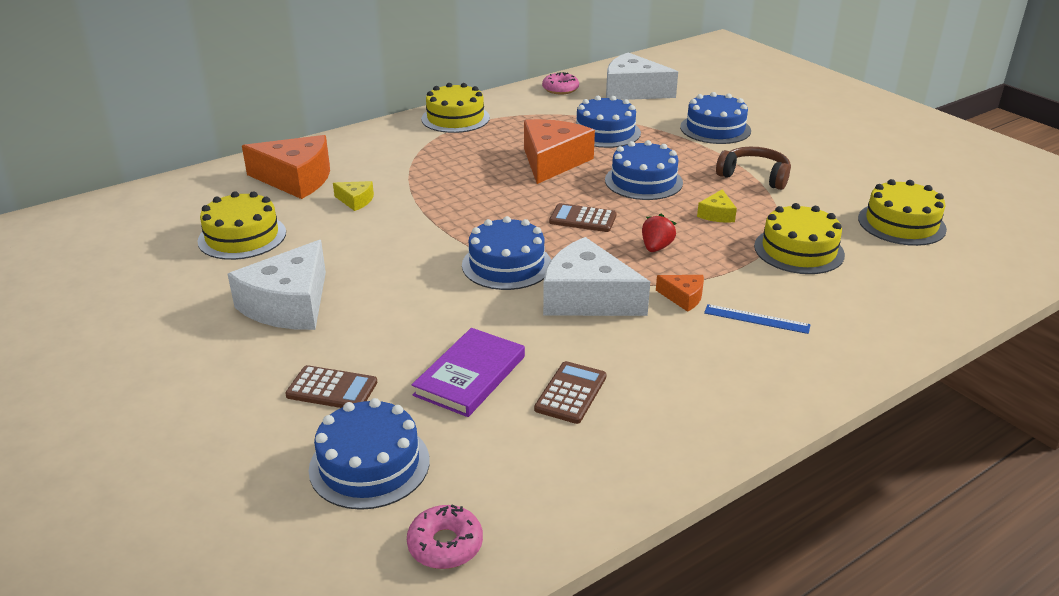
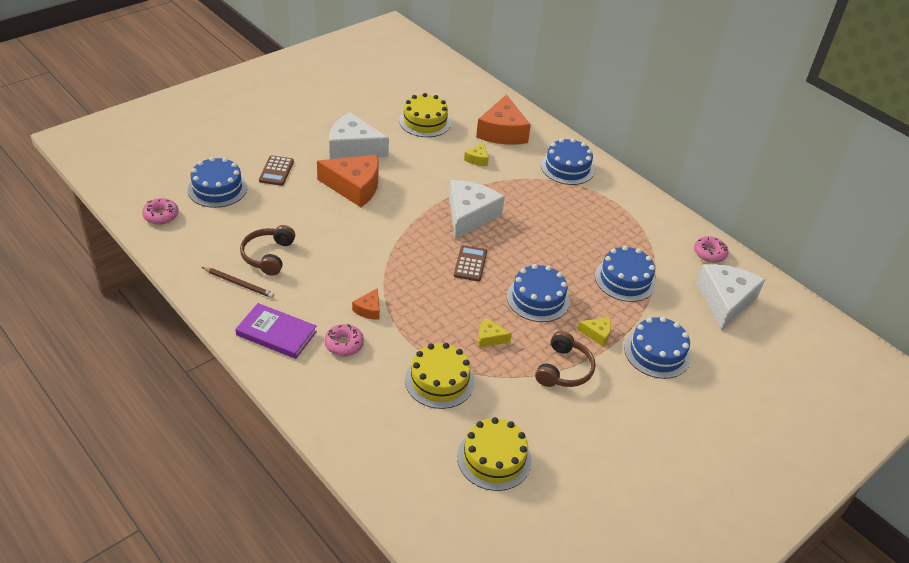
camera: 80 degrees right, 10 degrees up
purple book [412,328,525,417] -> purple book moved to [235,303,317,359]
yellow cake [421,83,490,133] -> none
blue cake [462,216,551,290] -> blue cake moved to [541,138,595,185]
orange cheese [524,119,595,184] -> orange cheese moved to [317,155,379,207]
brown calculator [534,361,606,424] -> brown headphones [240,225,295,276]
white cheese [543,237,650,316] -> white cheese moved to [449,180,505,240]
red strawberry [642,214,676,252] -> none
blue ruler [704,304,811,334] -> pink donut [324,324,364,356]
none -> brown pencil [202,267,274,298]
none -> yellow cheese [577,317,611,346]

